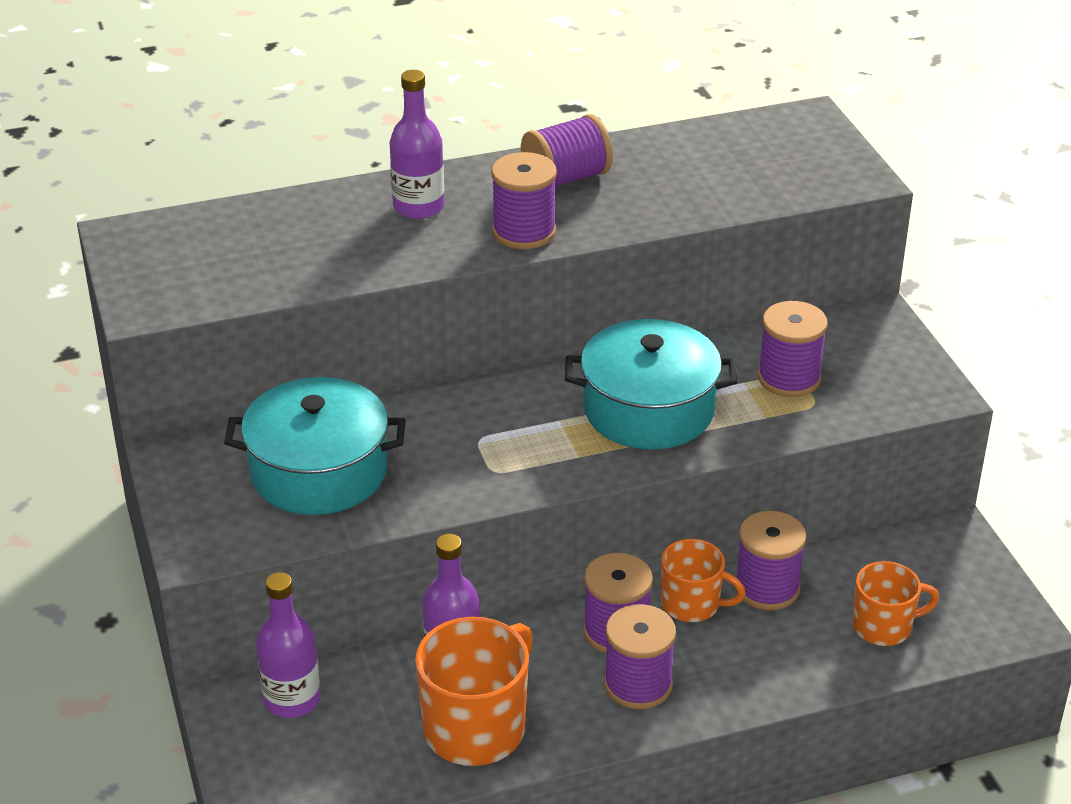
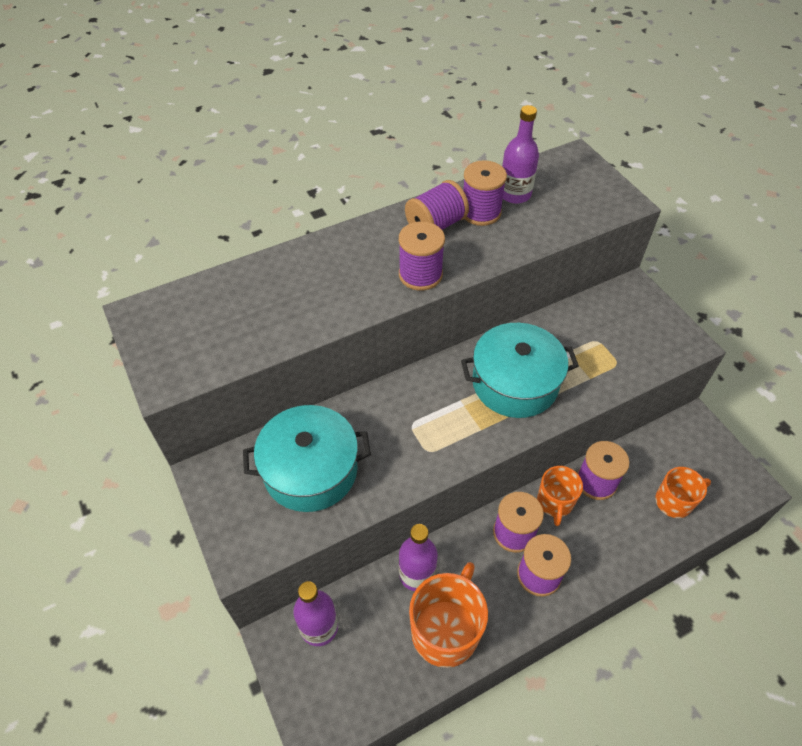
camera: 10 degrees left, 15 degrees up
purple bottle [390,70,444,219] -> purple bottle moved to [502,105,539,204]
orange mug [661,539,746,622] -> orange mug turned 90 degrees clockwise [537,466,583,526]
purple spool [758,301,828,397] -> purple spool moved to [463,160,507,226]

